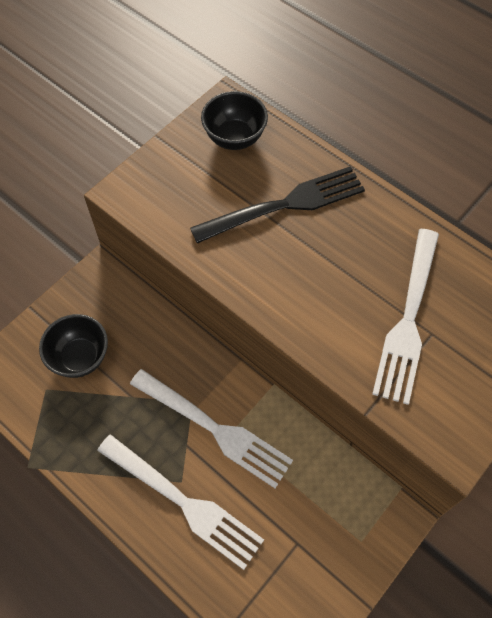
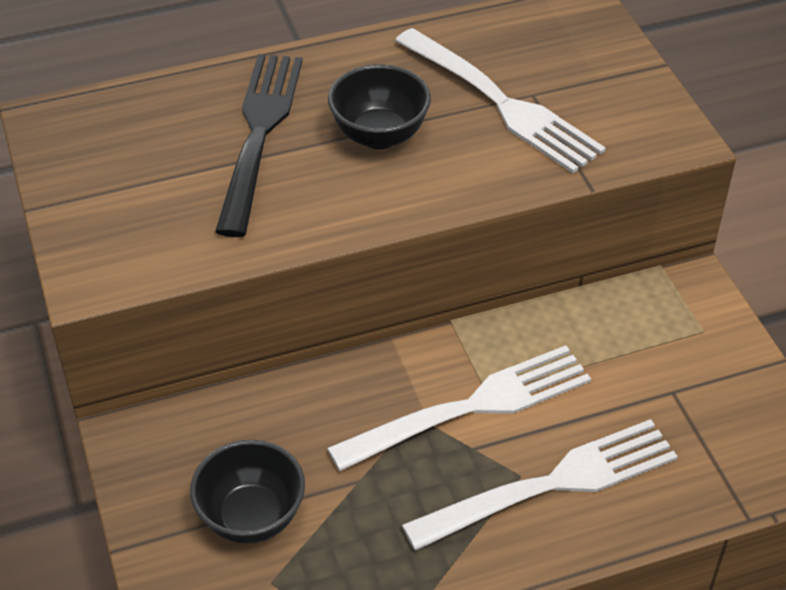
camera: 60 degrees left, 15 degrees down
black bowl [201,91,268,150] -> black bowl moved to [328,64,431,149]

